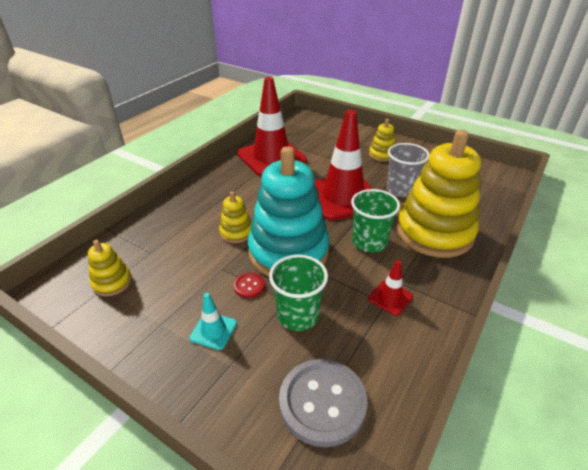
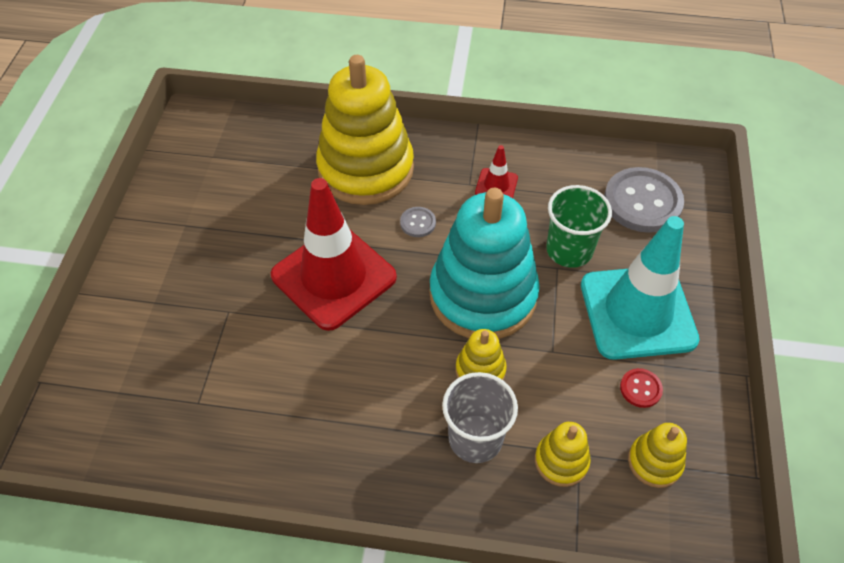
camera: 115 degrees left, 15 degrees up
turquoise traffic cone [189,293,237,350] -> turquoise traffic cone [581,216,700,360], size x2.35
red button [234,273,265,298] -> red button moved to [620,368,663,408]
red traffic cone [237,77,307,177] -> none
green cup [351,189,400,253] -> grey button [400,207,436,237]
yellow stacking toy [369,119,395,162] -> yellow stacking toy moved to [535,422,591,487]
grey cup [387,143,430,197] -> grey cup moved to [442,372,518,463]

